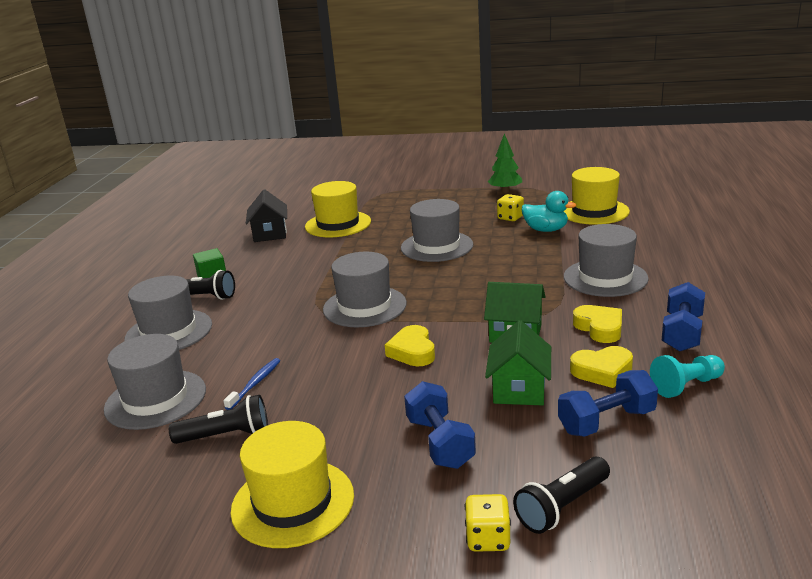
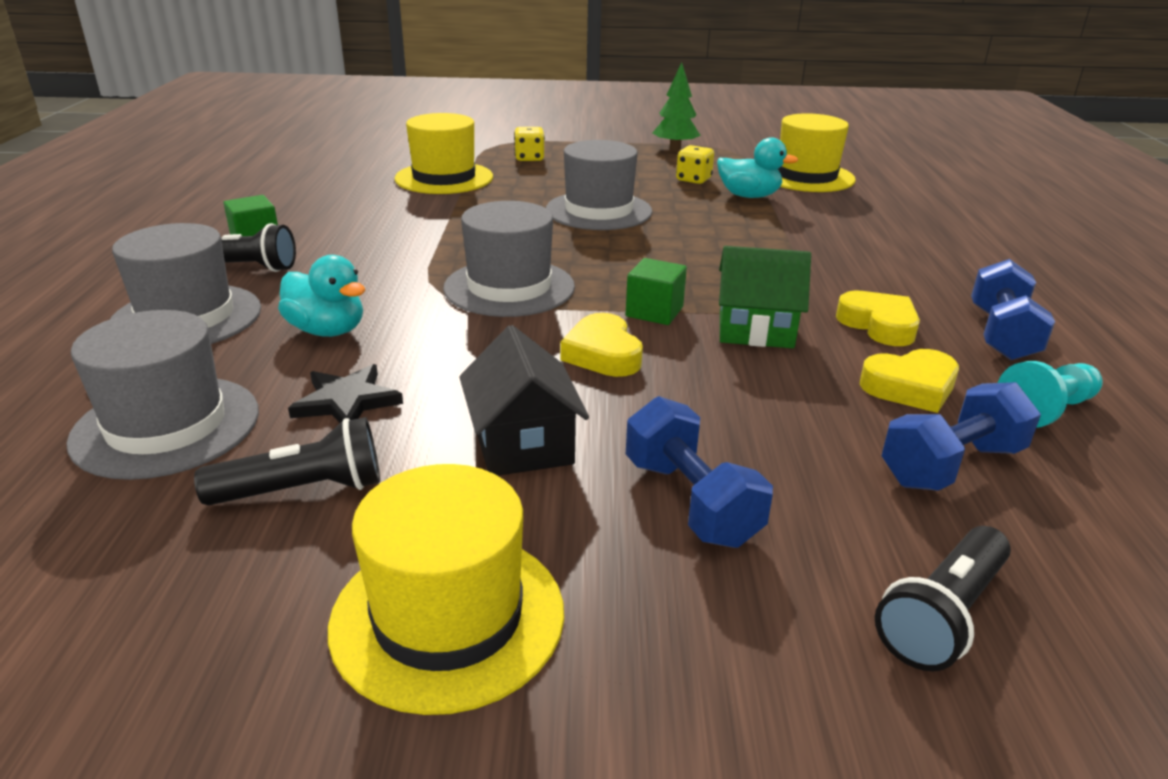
camera: 10 degrees left, 5 degrees up
blue toothbrush [223,358,280,410] -> black star [288,364,403,423]
black house [246,189,287,242] -> black house moved to [459,325,589,476]
yellow dice [465,494,511,552] -> yellow dice moved to [514,127,545,161]
green house [485,320,551,405] -> none
grey hat [564,224,649,297] -> none
none -> turquoise duck [278,255,365,337]
none -> green cube [626,258,687,325]

